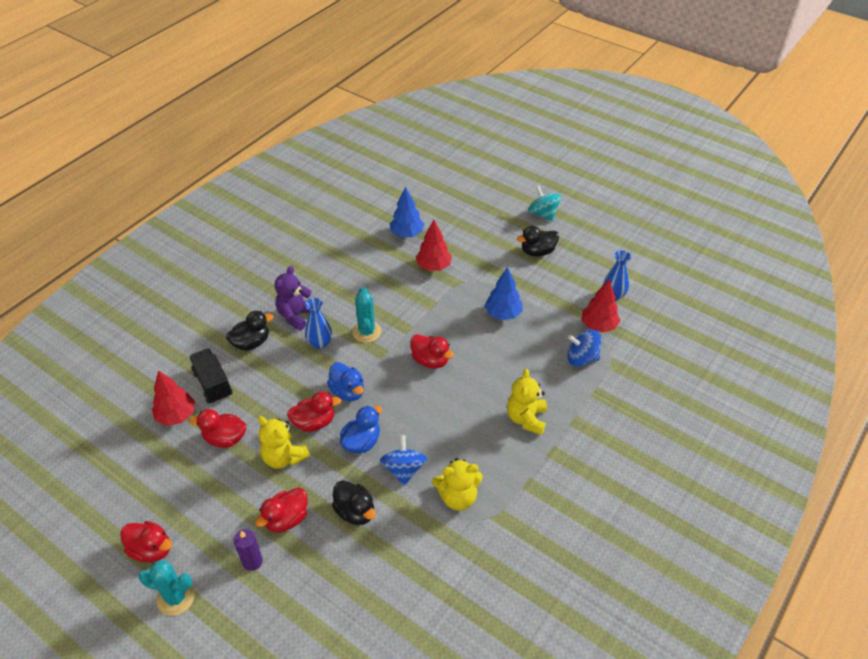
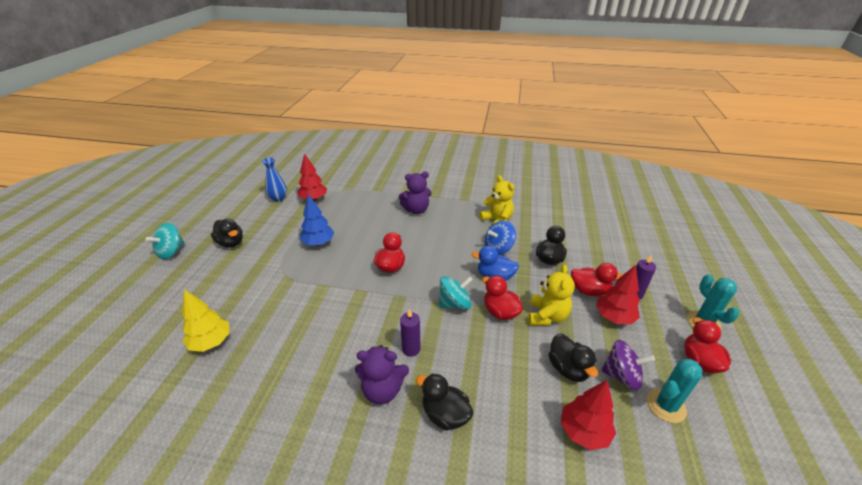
camera: 115 degrees left, 10 degrees down
black truck [189,348,233,404] -> none
red duck [189,409,246,448] -> black duck [548,333,598,382]
blue vase [305,298,332,349] -> purple candle [400,309,421,356]
blue duck [327,362,364,401] -> turquoise spinning top [439,276,473,310]
turquoise cactus [352,287,381,343] -> turquoise cactus moved to [647,359,703,423]
blue tree [390,187,424,237] -> yellow tree [182,290,230,352]
red tree [416,220,452,271] -> red tree moved to [596,265,640,324]
yellow teddy bear [507,369,547,435] -> purple teddy bear [398,171,432,214]
blue spinning top [567,330,601,367] -> none
none -> purple spinning top [601,339,655,390]

